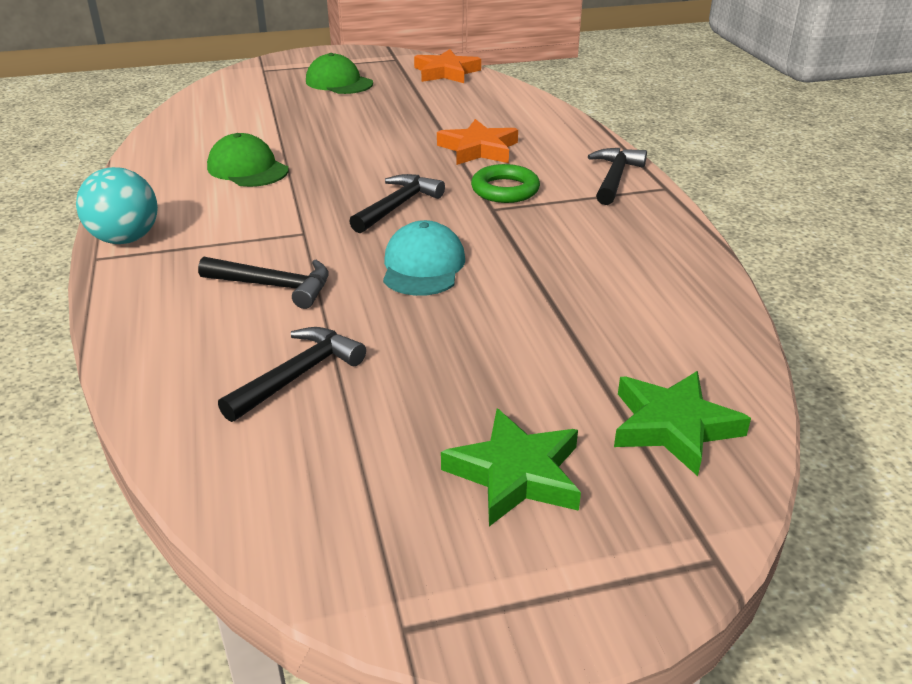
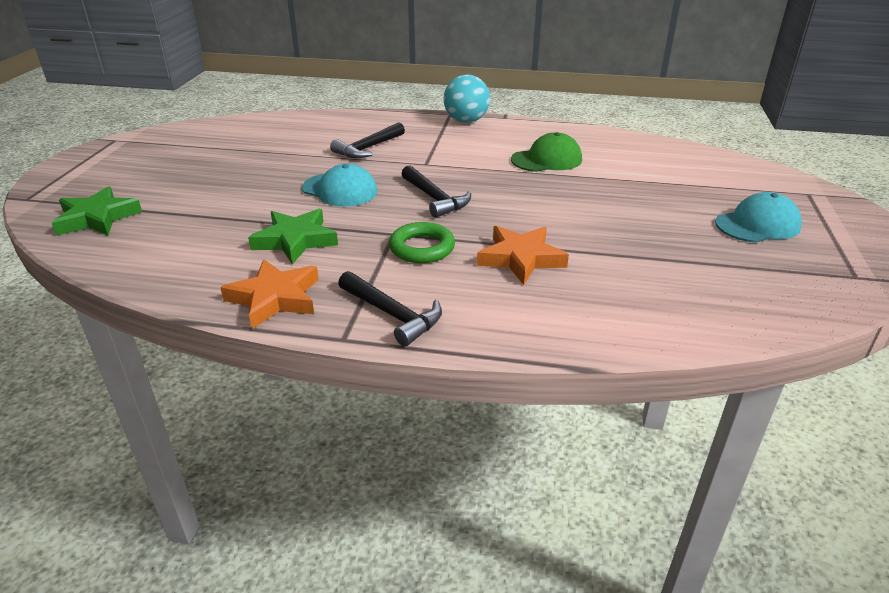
camera: 115 degrees right, 0 degrees up
black hammer [218,327,366,422] -> none
green cap [306,53,373,94] -> turquoise cap [715,192,802,243]
orange star [414,49,481,83] -> orange star moved to [220,259,319,329]
green star [441,409,581,526] -> green star moved to [248,209,338,264]

